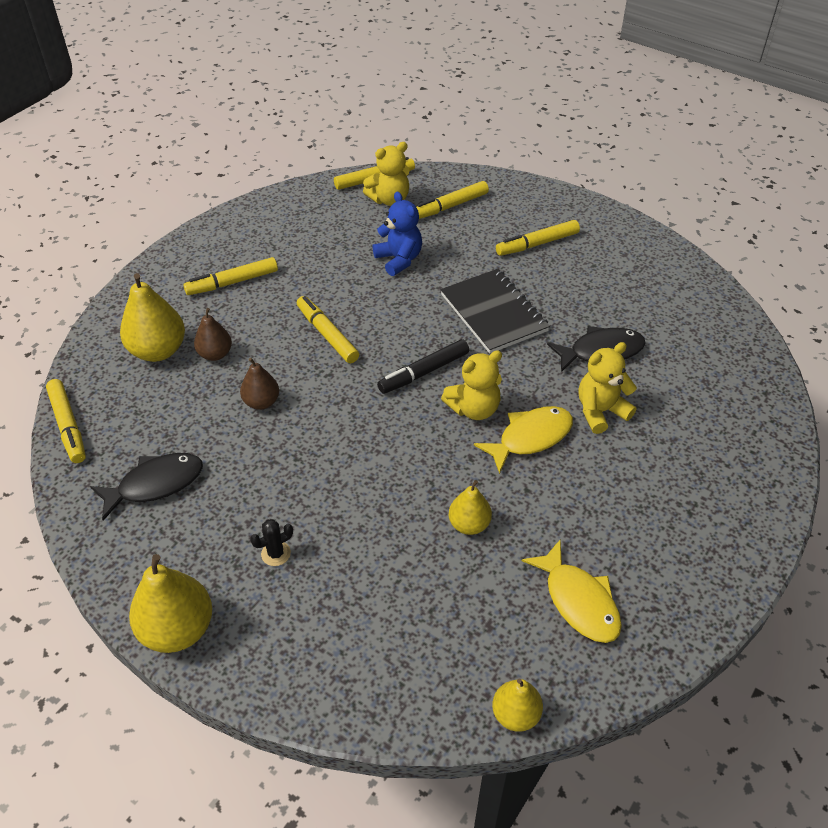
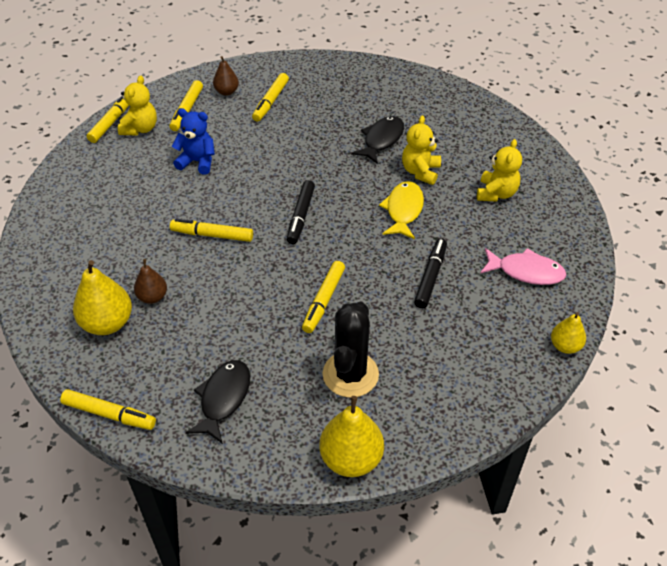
camera: 45 degrees left, 0 degrees up
yellow marker [183,257,278,295] -> yellow marker moved to [302,261,345,333]
brown pear [240,358,279,410] -> brown pear moved to [213,56,239,96]
black cactus [250,519,293,566] -> black cactus [323,302,379,398], size x2.39
black notebook [441,269,550,354] -> none
yellow teddy bear [441,350,502,420] -> yellow teddy bear moved to [477,139,522,202]
yellow pear [449,480,492,535] -> black marker [414,238,447,308]
yellow fish [522,540,622,643] -> pink fish [480,248,566,285]

